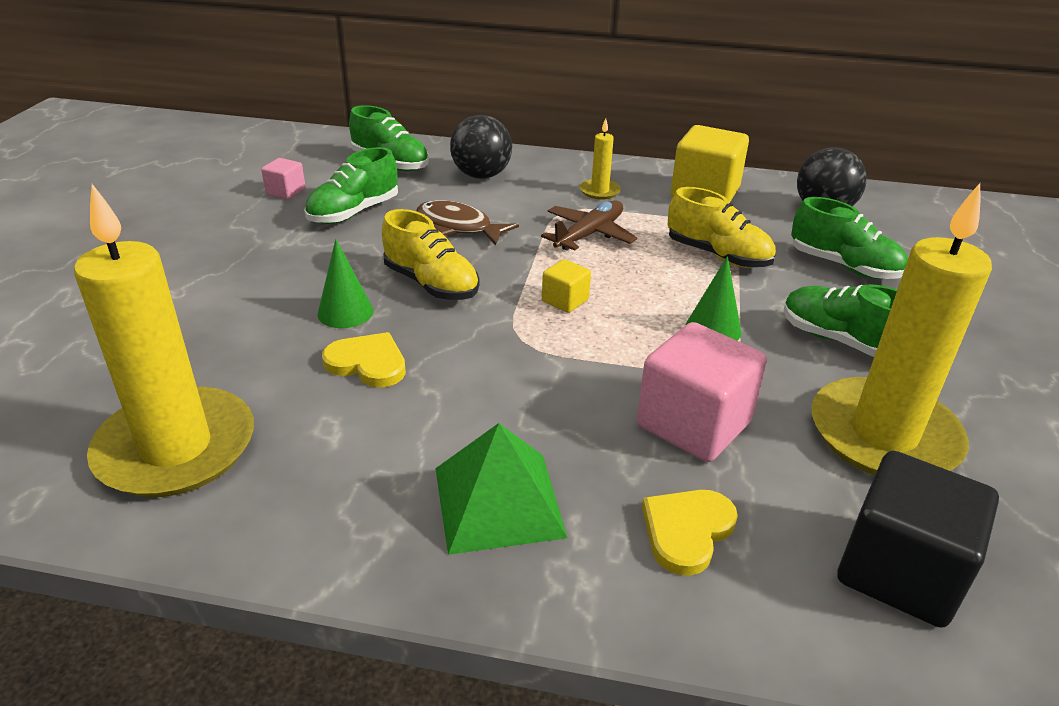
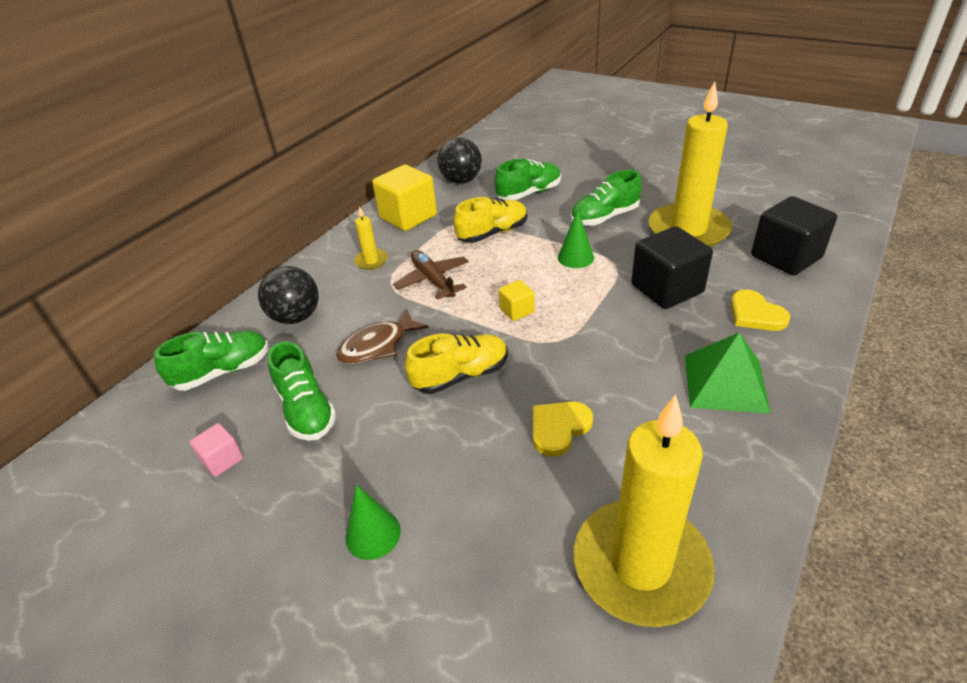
camera: 65 degrees left, 5 degrees up
green cone [318,239,373,328] -> green cone moved to [345,485,401,560]
pink cube [637,322,767,462] -> black cube [631,226,713,309]

